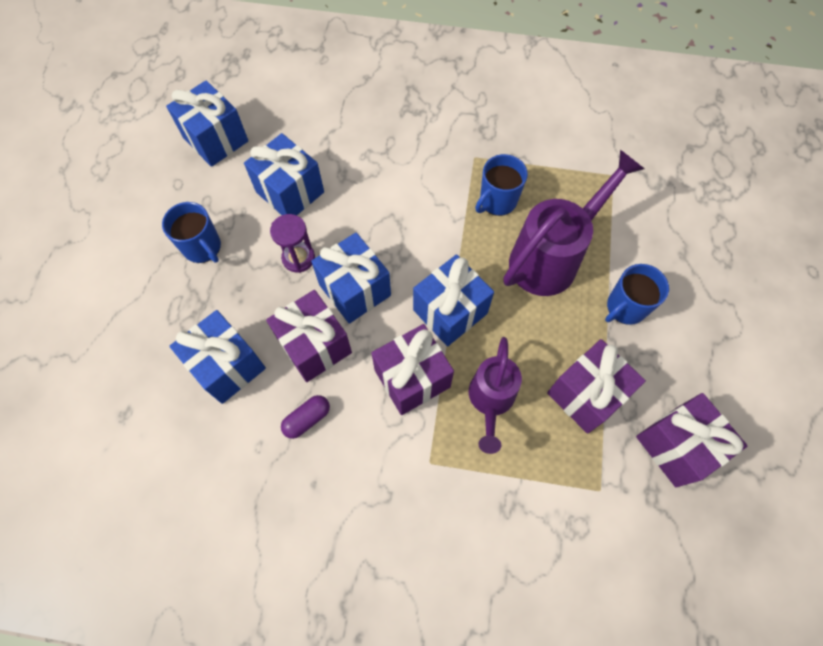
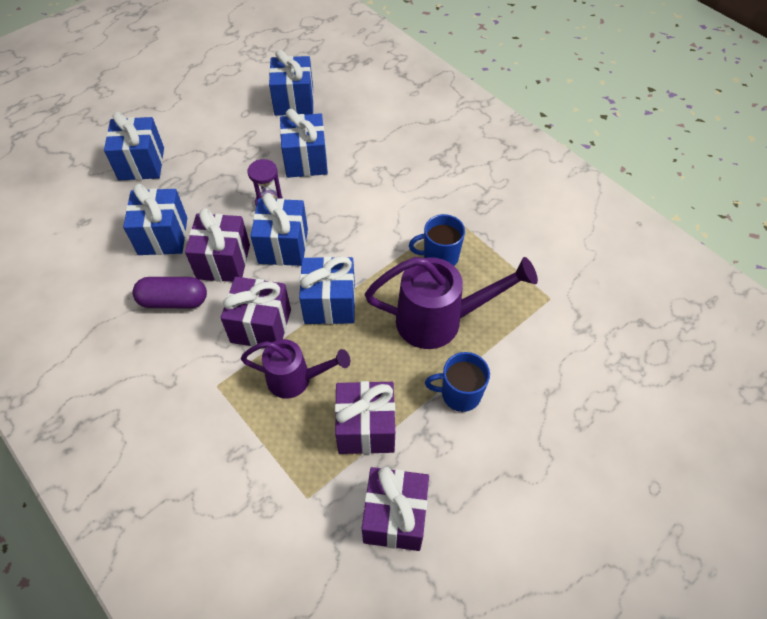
camera: 40 degrees right, 10 degrees down
blue mug [162,202,221,263] -> none
purple capsule [281,395,330,439] -> purple capsule [132,277,207,308], size x1.59
purple watering can [469,337,522,454] -> purple watering can turned 135 degrees counterclockwise [241,339,350,398]
none -> blue gift [104,112,164,180]

